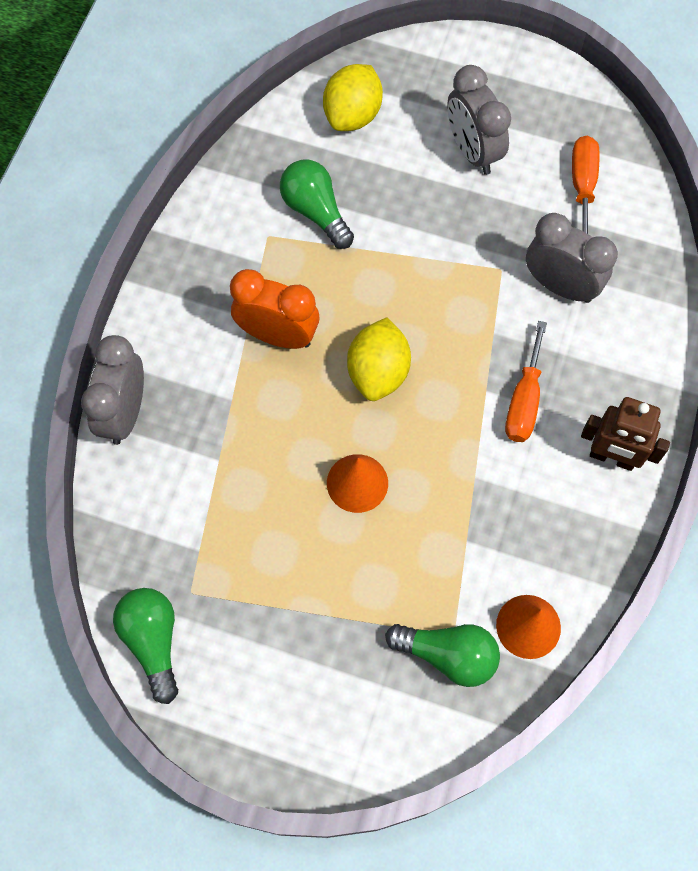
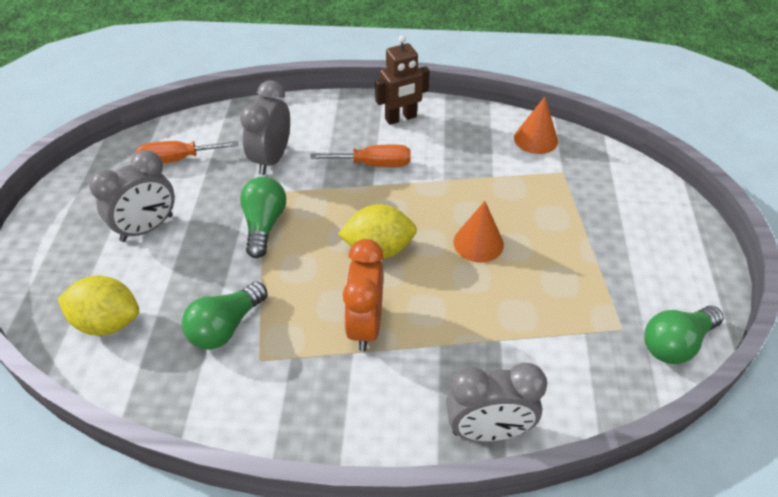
camera: 105 degrees left, 20 degrees down
green light bulb [385,624,500,687] -> green light bulb moved to [240,176,286,258]
brown robot [581,397,670,471] -> brown robot turned 60 degrees clockwise [375,35,430,125]

